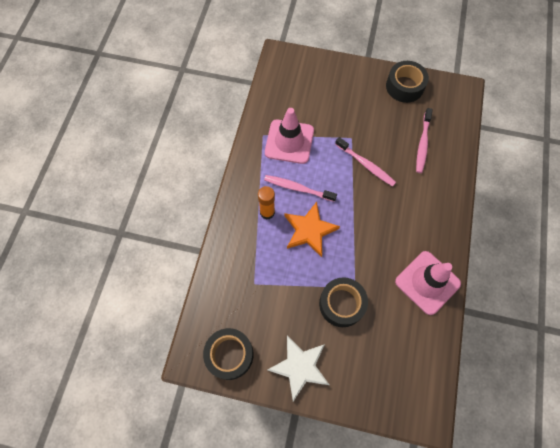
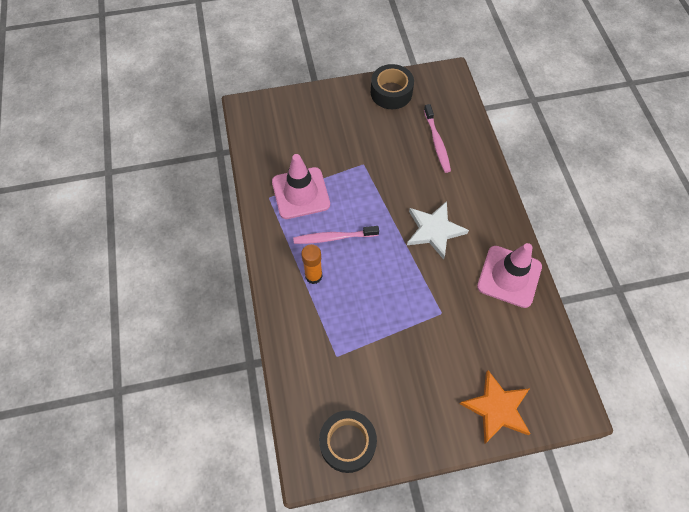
camera: 25 degrees left, 5 degrees down
white star [268,336,329,401] -> white star moved to [407,201,469,260]
orange star [284,202,340,257] -> orange star moved to [459,370,531,444]
black tape [319,277,368,327] -> none
pink toothbrush [335,137,396,187] -> none

